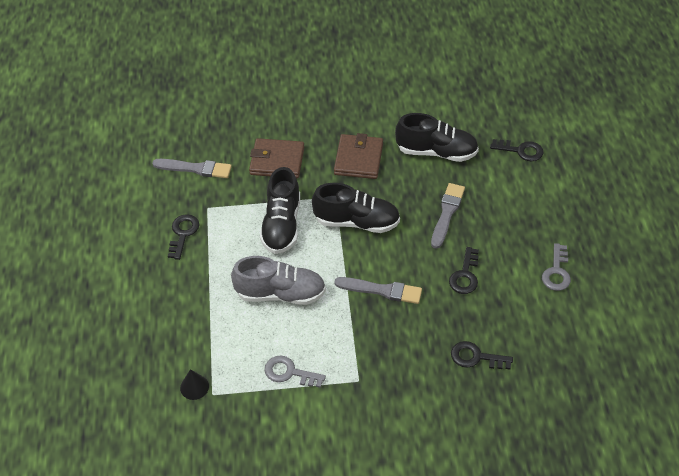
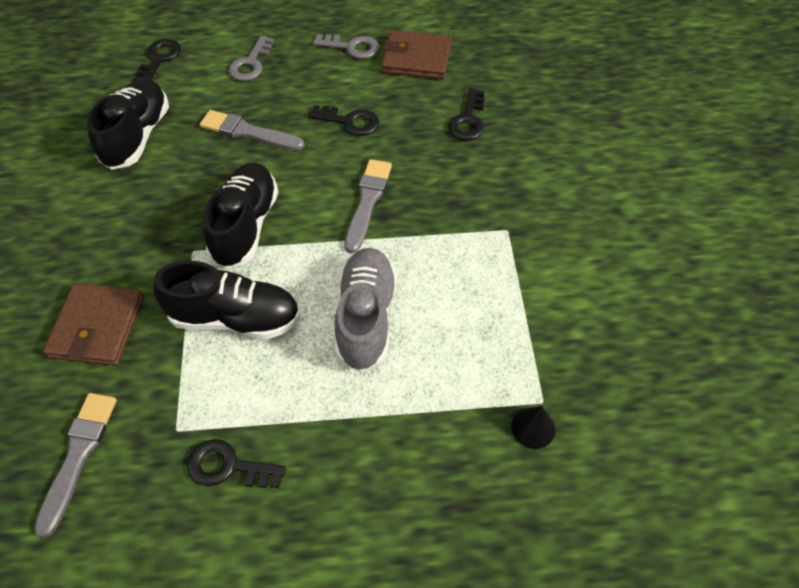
camera: 90 degrees left, 5 degrees up
grey key [265,355,326,388] -> grey key moved to [229,35,274,81]
brown wallet [334,133,383,179] -> brown wallet moved to [381,30,452,80]

